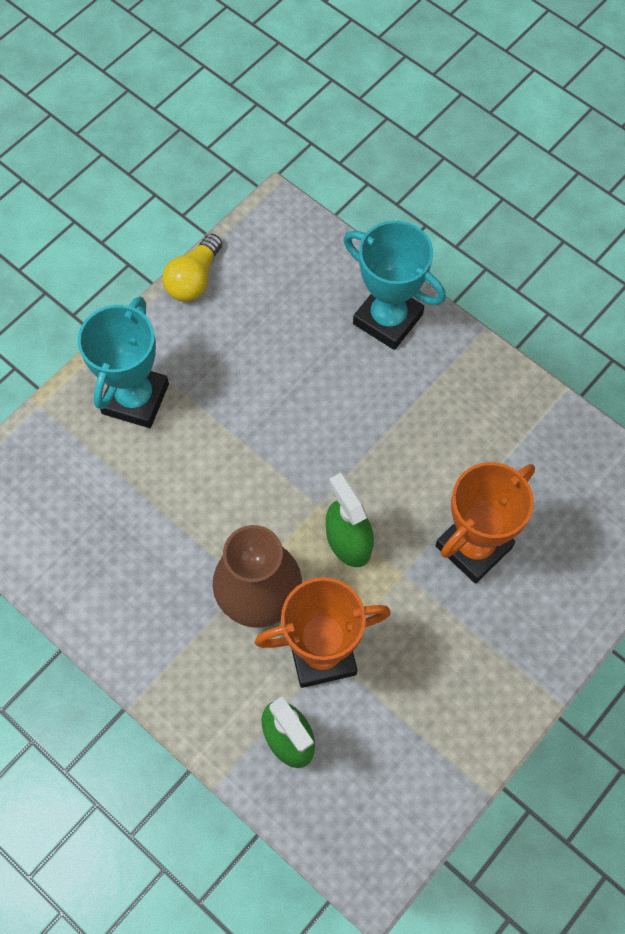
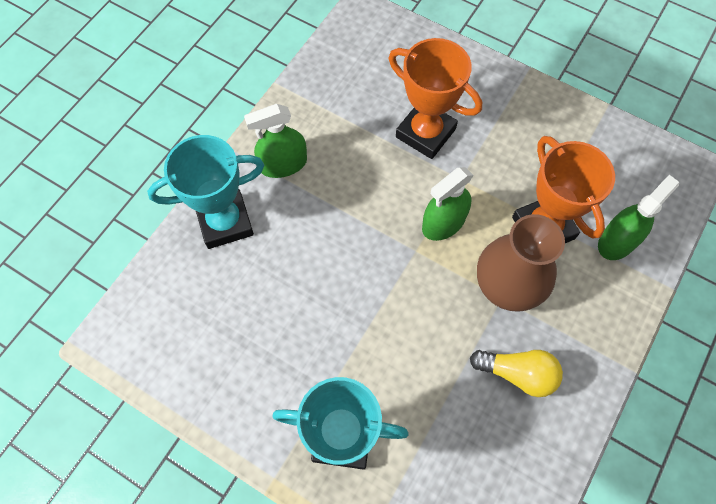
camera: 100 degrees left, 0 degrees up
yellow light bulb [162,234,222,302] -> yellow light bulb moved to [470,350,563,397]
turquoise trophy [344,221,446,350] -> turquoise trophy turned 45 degrees clockwise [147,135,264,249]
none -> green spray bottle [244,104,307,178]

